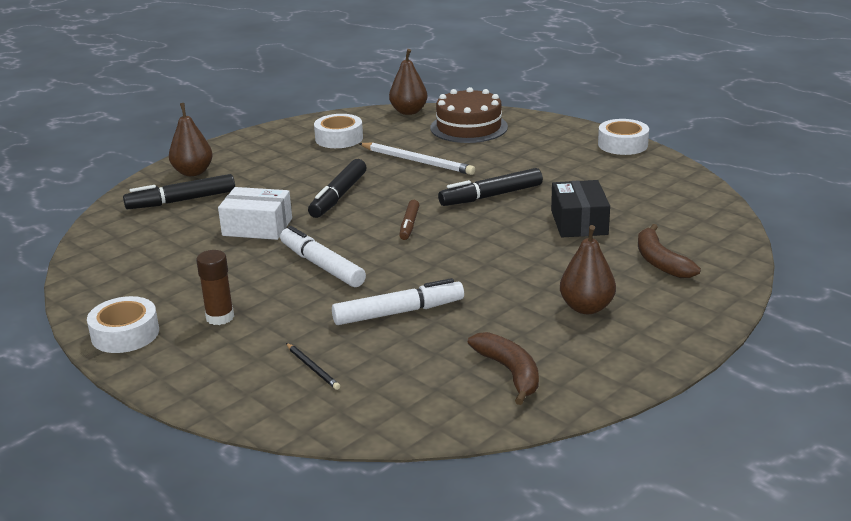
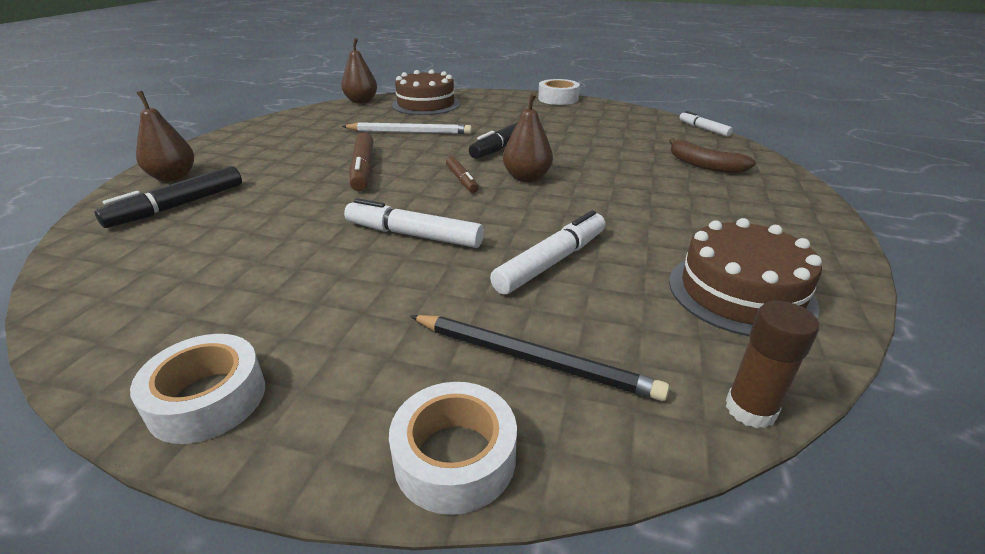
camera: 30 degrees left, 5 degrees up
brown glue stick [196,250,234,325] -> brown glue stick moved to [726,301,819,429]
white box [218,187,292,240] -> none
black pencil [286,343,340,390] -> black pencil [410,315,669,401], size x1.95
black marker [308,159,367,218] -> brown marker [350,133,373,191]
white tape [314,114,363,148] -> white tape moved to [389,382,517,515]
brown banana [468,332,539,405] -> brown cake [669,218,822,337]
black box [551,180,610,238] -> none
brown pear [560,225,616,314] -> brown pear moved to [503,92,553,182]
none -> white marker [680,111,733,136]

